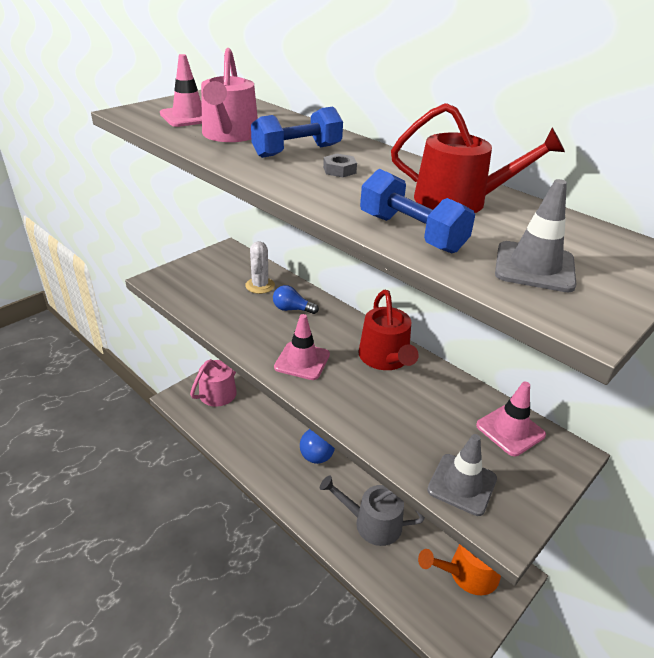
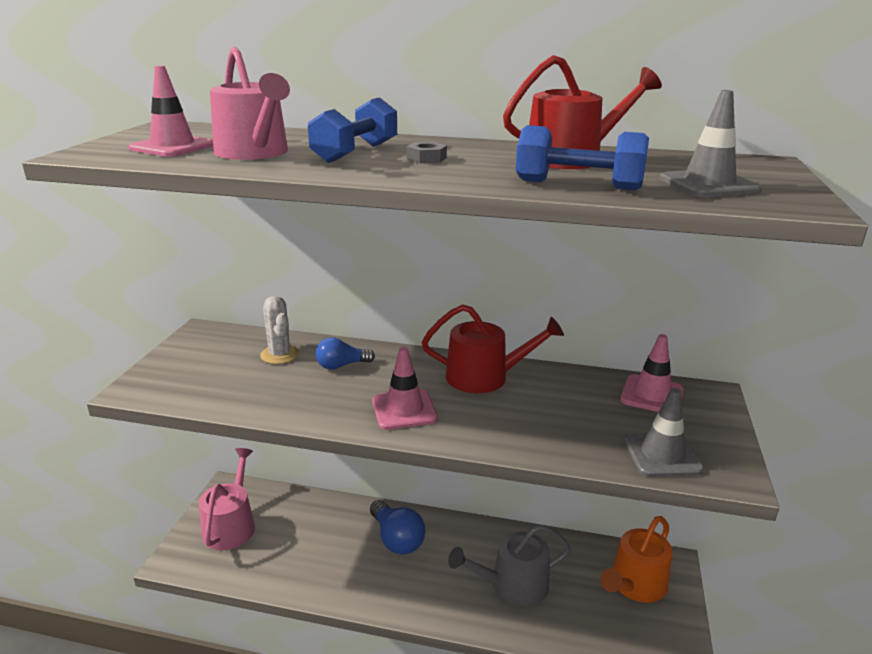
camera: 30 degrees left, 10 degrees down
red watering can [358,290,419,370] -> red watering can turned 45 degrees counterclockwise [422,304,564,393]

